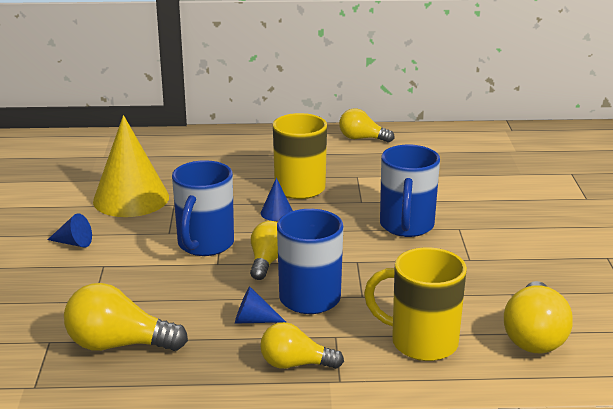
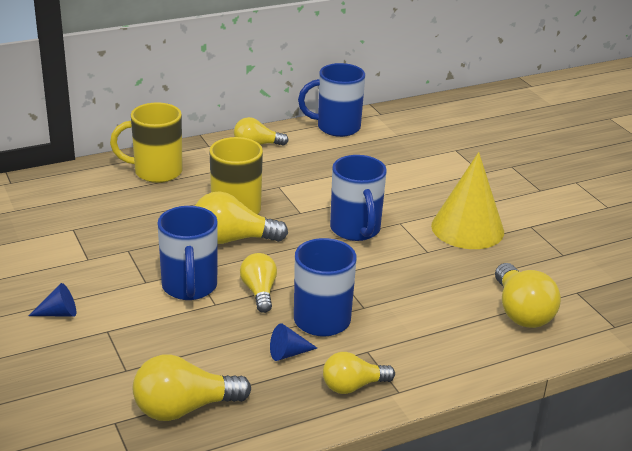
camera: 25 degrees left, 5 degrees up
yellow cone [93,115,169,217] -> yellow cone moved to [431,152,504,249]
blue cone [261,178,293,221] -> yellow light bulb [195,192,288,244]
yellow mug [364,247,467,361] -> yellow mug moved to [110,102,183,183]
none -> blue mug [298,63,365,137]

